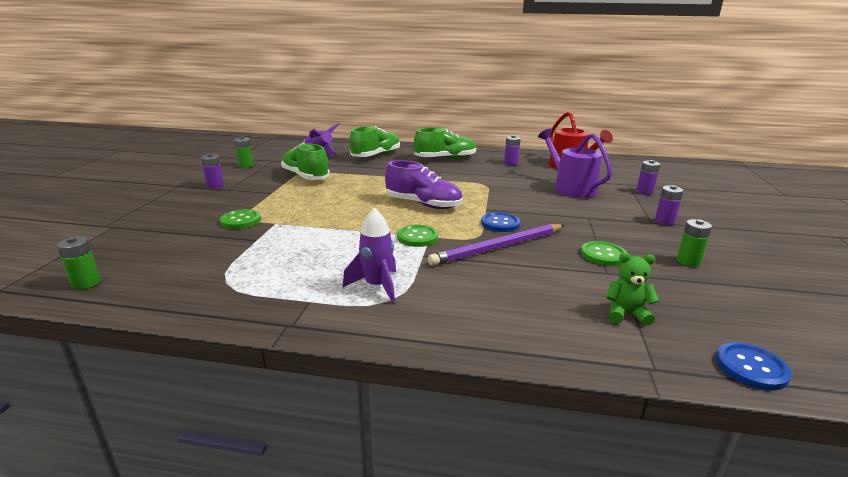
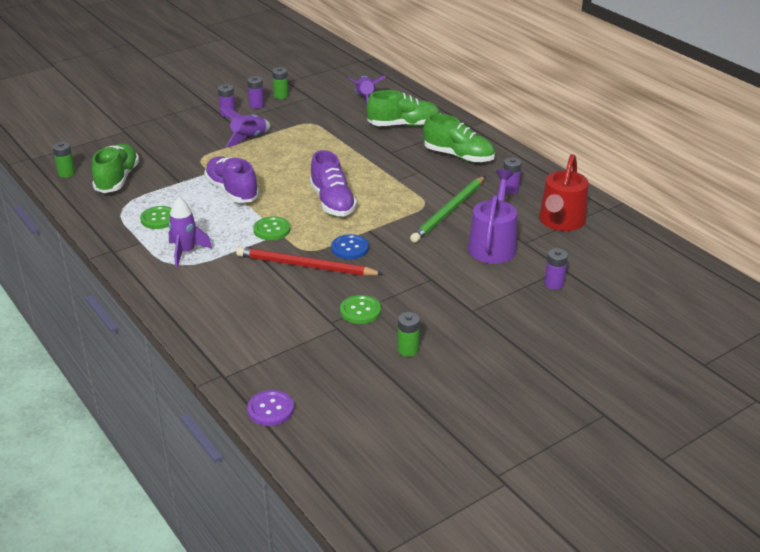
camera: 45 degrees right, 10 degrees up
green button [220,209,261,229] -> green button moved to [140,206,171,229]
green shoe [281,143,330,180] -> green shoe moved to [92,143,139,193]
purple pencil [428,224,564,266] -> red pencil [236,247,383,276]
green teddy bear [606,253,659,326] -> none
purple battery [655,185,683,225] -> purple battery moved to [247,76,264,109]
blue button [716,342,792,391] -> purple button [247,390,294,426]
none -> purple shoe [204,156,259,203]
none -> purple rocket [220,107,271,147]
none -> green pencil [410,176,485,243]

